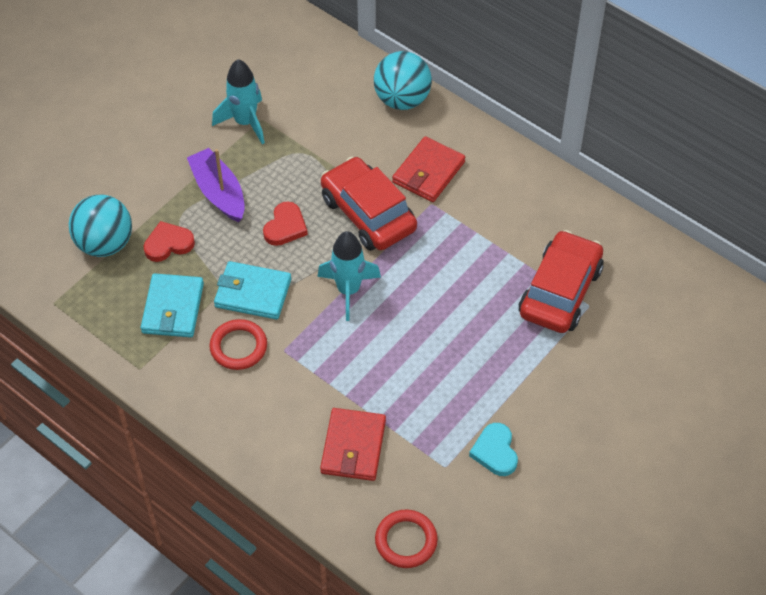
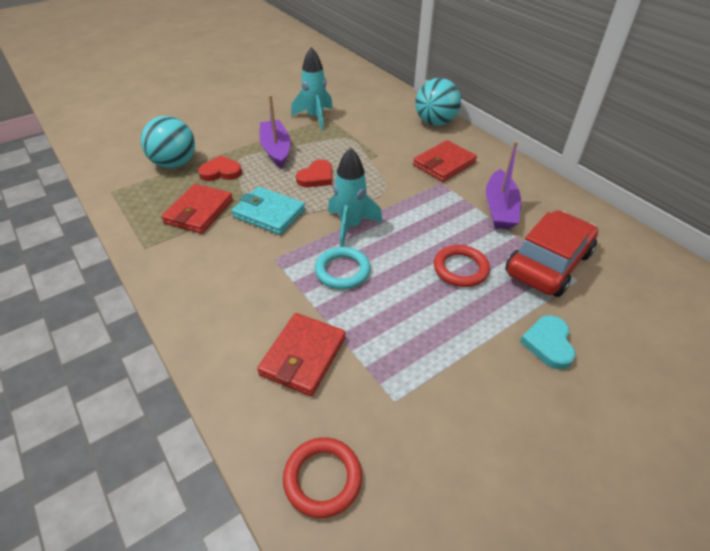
camera: 15 degrees right, 10 degrees down
turquoise wallet [141,273,204,337] -> red wallet [161,184,233,234]
red ring [210,319,267,370] -> red ring moved to [434,245,490,287]
red car [321,157,417,251] -> none
turquoise heart [469,423,518,476] -> turquoise heart moved to [520,315,575,369]
none -> turquoise ring [315,247,371,289]
none -> purple boat [486,141,521,229]

